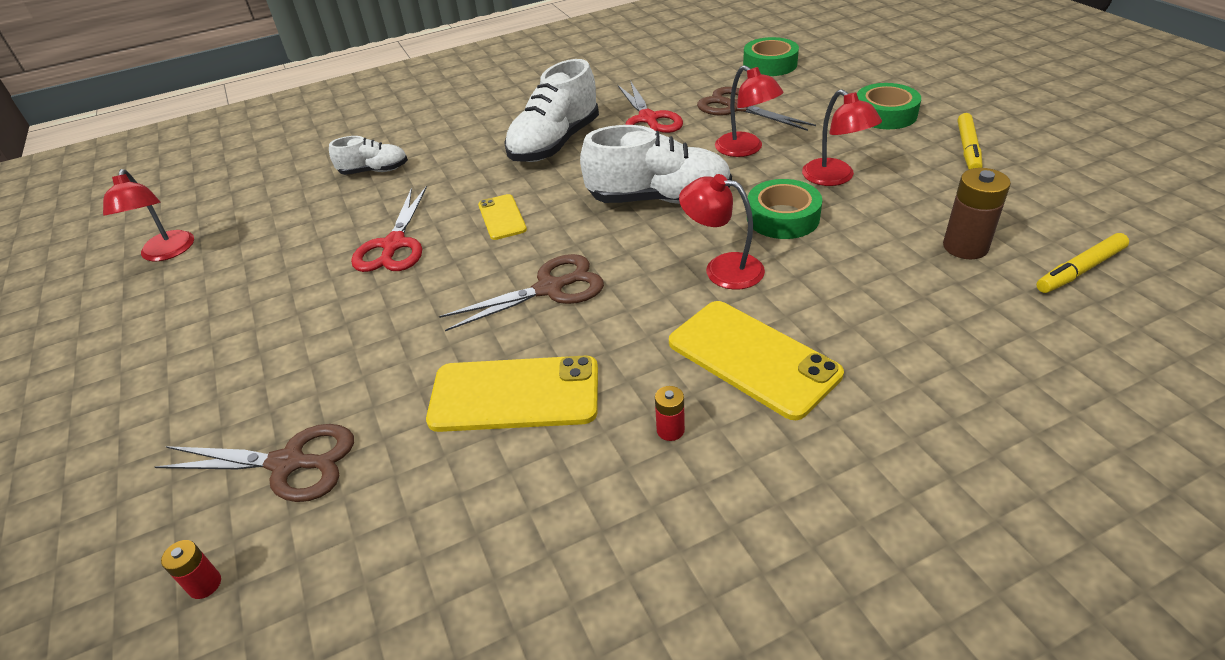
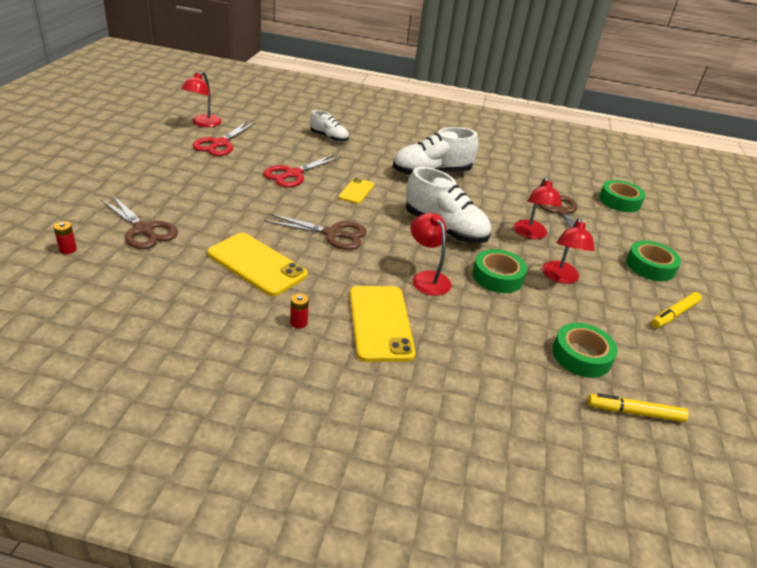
camera: 30 degrees right, 5 degrees down
red scissors [618,81,683,133] -> red scissors moved to [192,122,255,156]
brown battery [943,168,1011,259] -> green tape [552,323,618,378]

